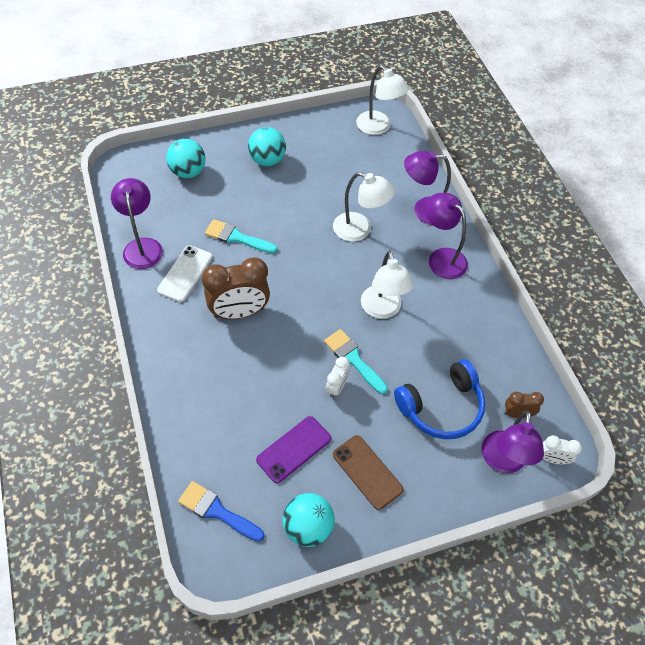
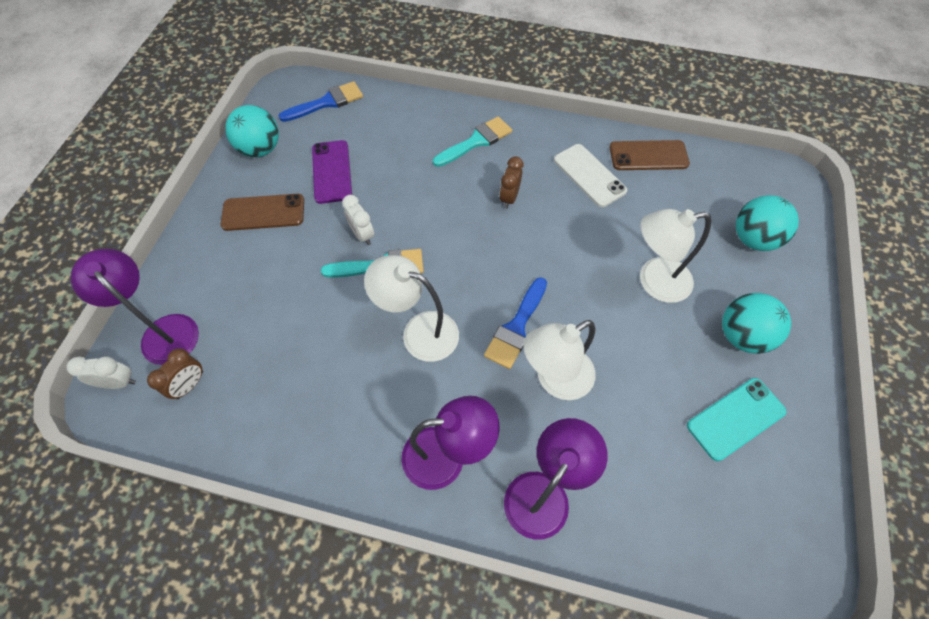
camera: 125 degrees right, 5 degrees up
purple lamp [111,178,163,269] -> brown phone [610,140,690,170]
brown clock [202,257,270,319] -> brown clock [499,156,523,209], size x0.50
turquoise brush [205,219,277,254] -> turquoise brush moved to [433,116,512,167]
white lamp [356,65,409,135] -> white lamp moved to [640,209,711,303]
blue headphones [394,359,485,439] -> none
white clock [543,435,582,464] -> white clock turned 45 degrees clockwise [66,357,136,389]
none -> blue brush [484,277,547,369]
none -> turquoise phone [687,378,787,461]

